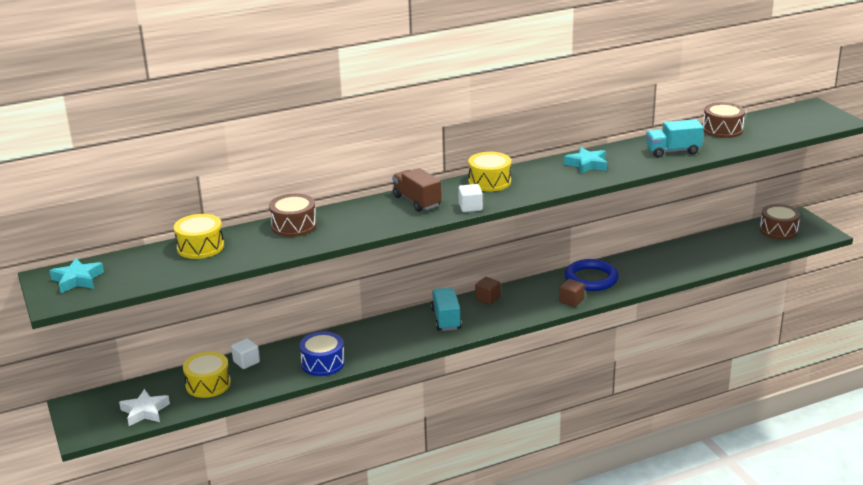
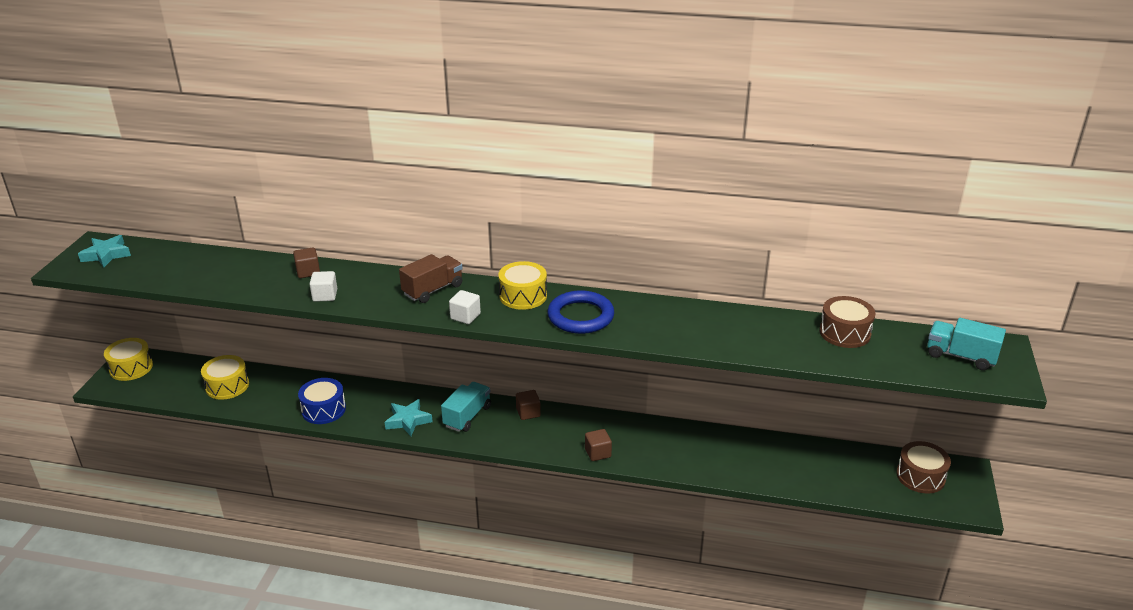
camera: 35 degrees right, 5 degrees up
white star [119,389,170,426] -> none
yellow drum [174,214,224,259] -> yellow drum moved to [104,338,153,381]
white cube [231,338,260,369] -> white cube moved to [310,271,337,302]
brown drum [269,194,317,237] -> brown cube [293,248,320,278]
brown truck [392,168,442,212] -> brown truck turned 45 degrees clockwise [399,254,463,303]
turquoise star [564,147,607,174] -> turquoise star moved to [385,399,433,436]
blue ring [565,259,619,291] -> blue ring moved to [547,291,614,334]
turquoise truck [646,119,704,158] -> turquoise truck moved to [927,318,1006,370]

